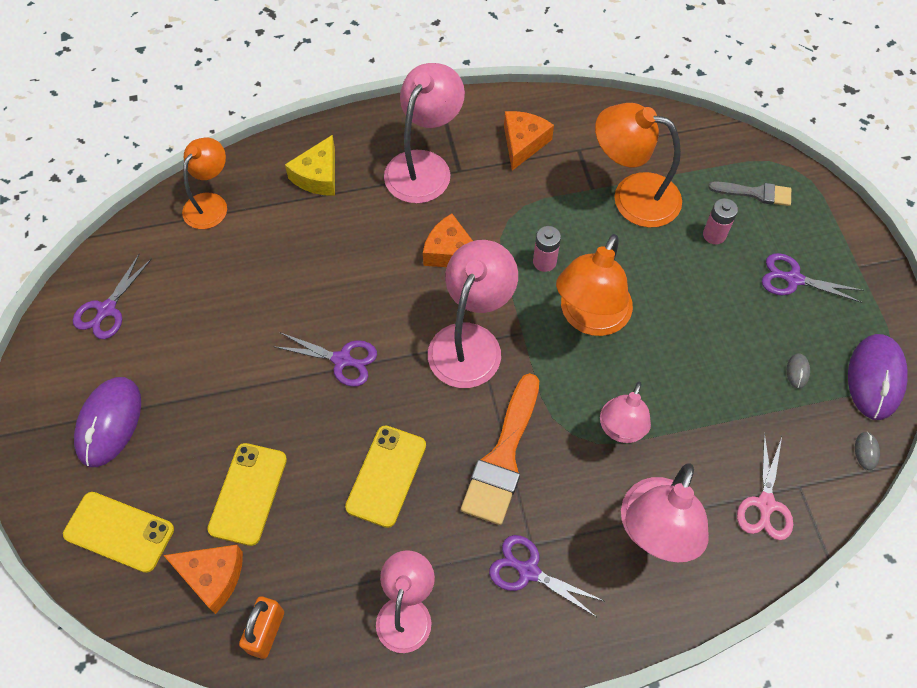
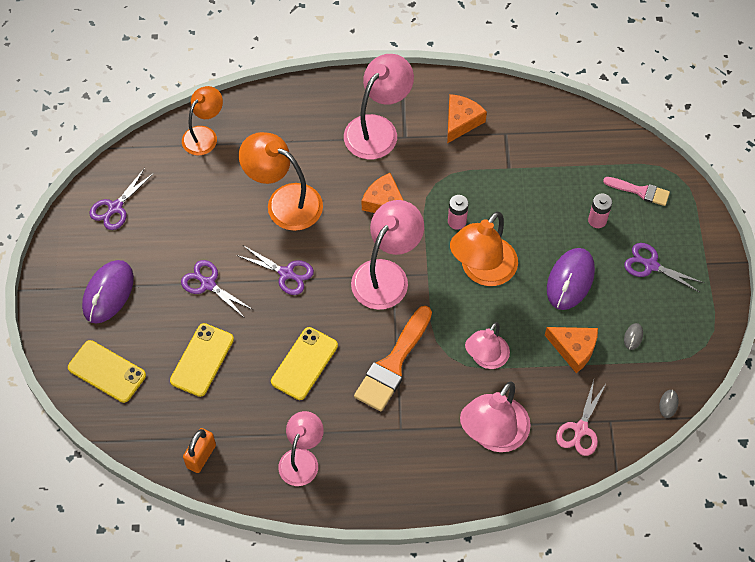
camera: 10 degrees right, 0 degrees up
orange cheese [163,545,243,614] -> orange cheese moved to [545,327,598,373]
yellow cheese [285,135,335,196] -> none
purple scissors [489,535,604,617] -> purple scissors moved to [181,260,253,318]
orange lamp [595,103,682,228] -> orange lamp moved to [239,132,323,231]
grey brush [709,181,791,206] -> pink brush [603,177,670,206]
purple mouse [848,334,908,420] -> purple mouse moved to [547,248,595,310]

